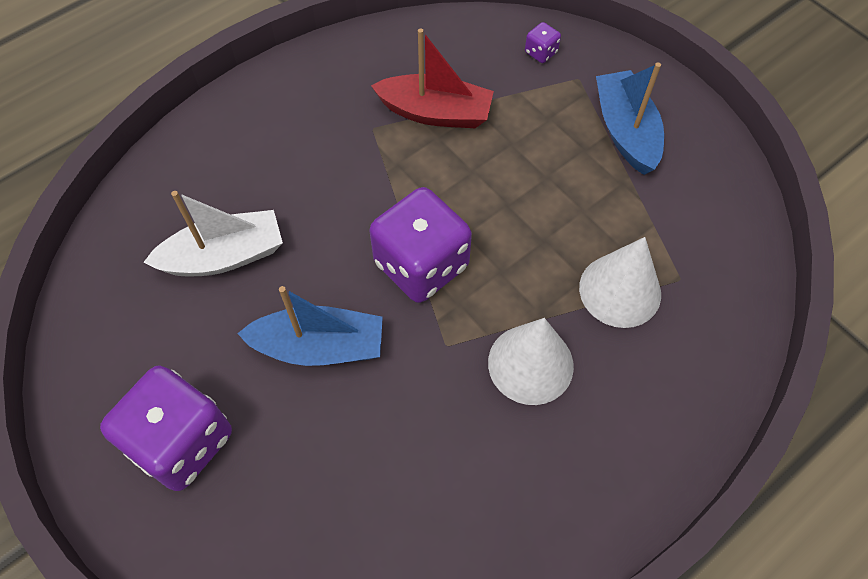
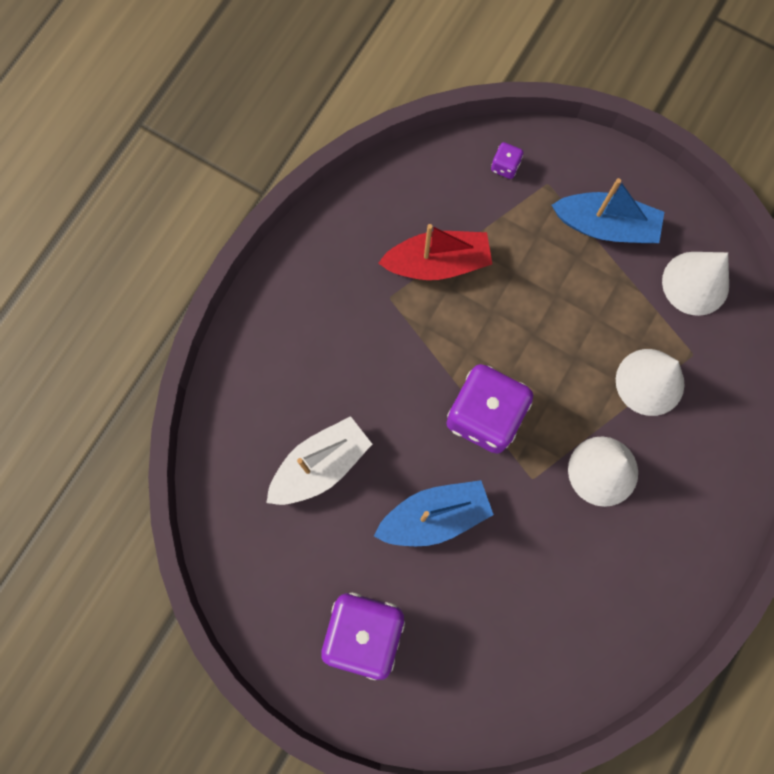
camera: 20 degrees left, 15 degrees up
blue boat [596,63,664,175] -> blue boat turned 135 degrees clockwise [552,178,664,243]
none -> white cone [662,252,729,316]

